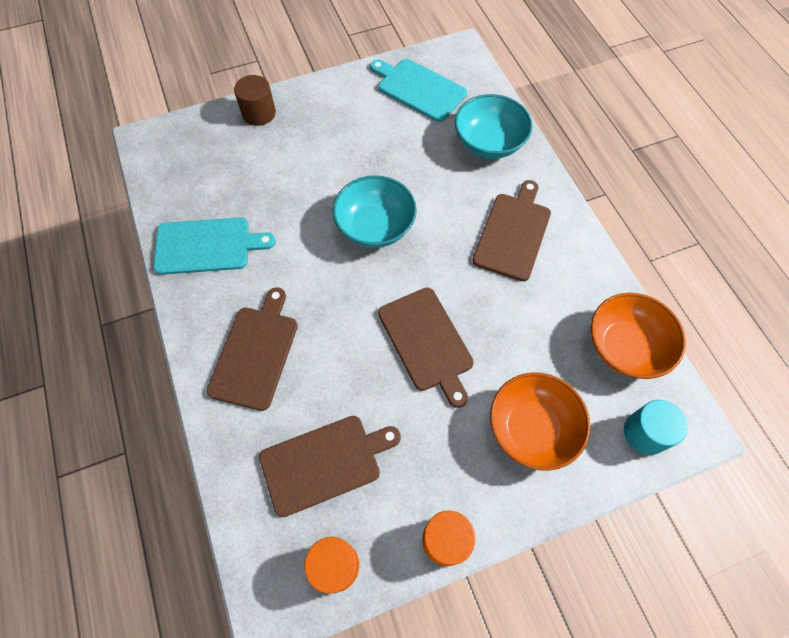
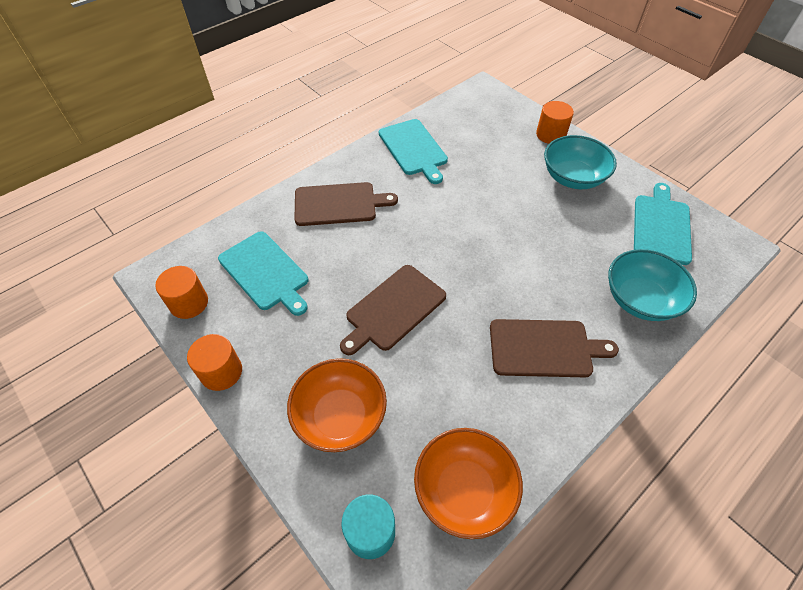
camera: 70 degrees right, 10 degrees down
brown cylinder [234,75,276,126] -> orange cylinder [536,101,574,144]
brown cutting board [259,416,401,517] -> turquoise cutting board [218,231,308,316]
turquoise bowl [332,175,417,248] -> turquoise bowl moved to [544,135,617,189]

